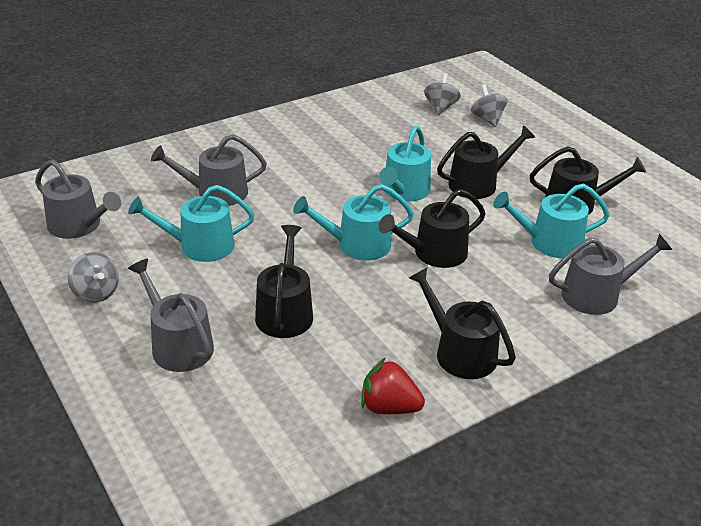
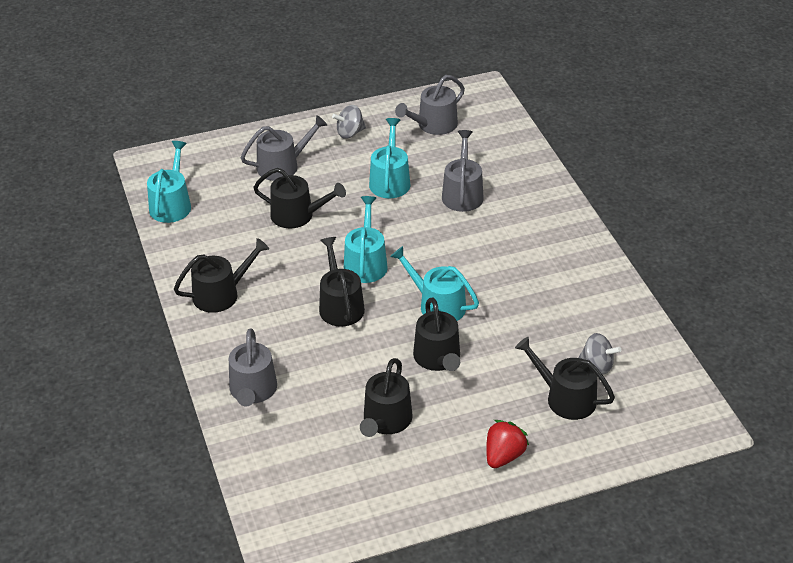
camera: 105 degrees right, 5 degrees up
red strawberry [361,357,425,414] -> red strawberry moved to [486,420,529,468]
grey spinning top [471,84,508,127] -> black watering can [515,337,615,420]
turquoise watering can [493,184,610,258] -> turquoise watering can moved to [147,141,191,223]

